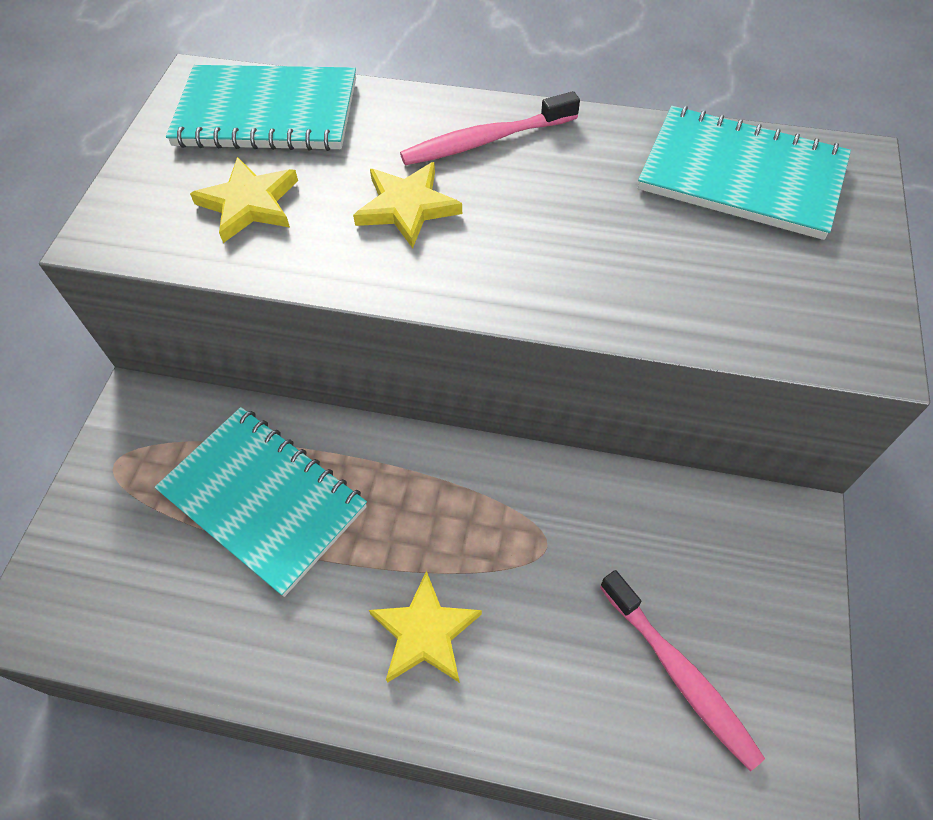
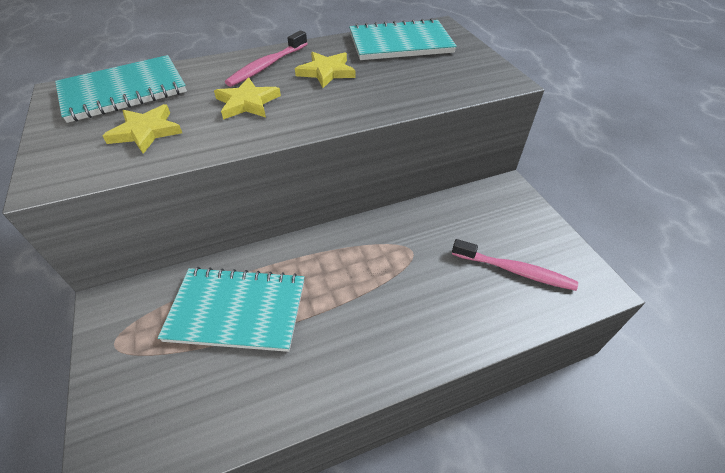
camera: 35 degrees left, 10 degrees down
yellow star [369,571,482,683] -> yellow star moved to [295,52,356,88]

